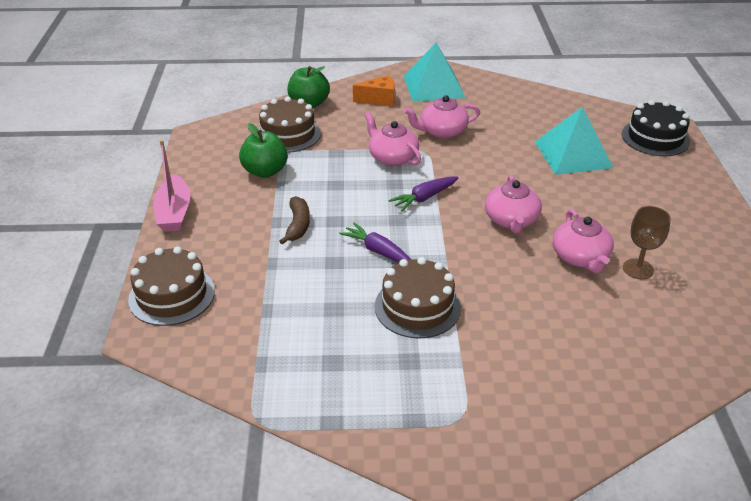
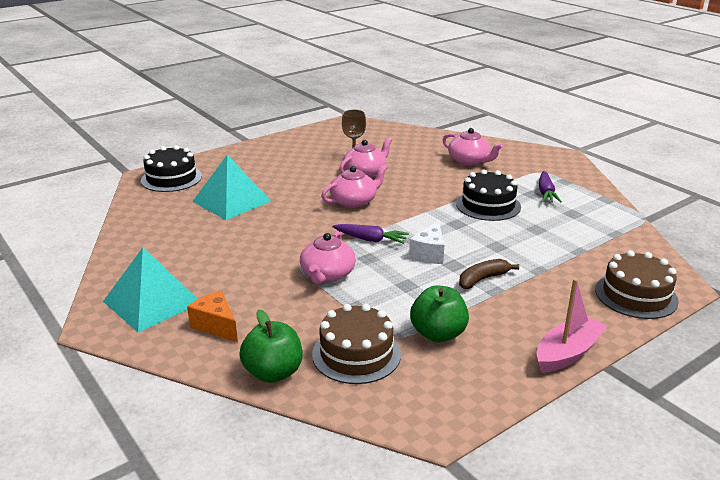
camera: 125 degrees left, 10 degrees down
purple carrot [339,222,411,262] -> purple carrot moved to [539,171,562,203]
brown cake [375,257,461,339] -> black cake [456,169,521,221]
pink teapot [404,95,480,139] -> pink teapot moved to [443,128,503,166]
none -> white cheese [409,221,444,264]

